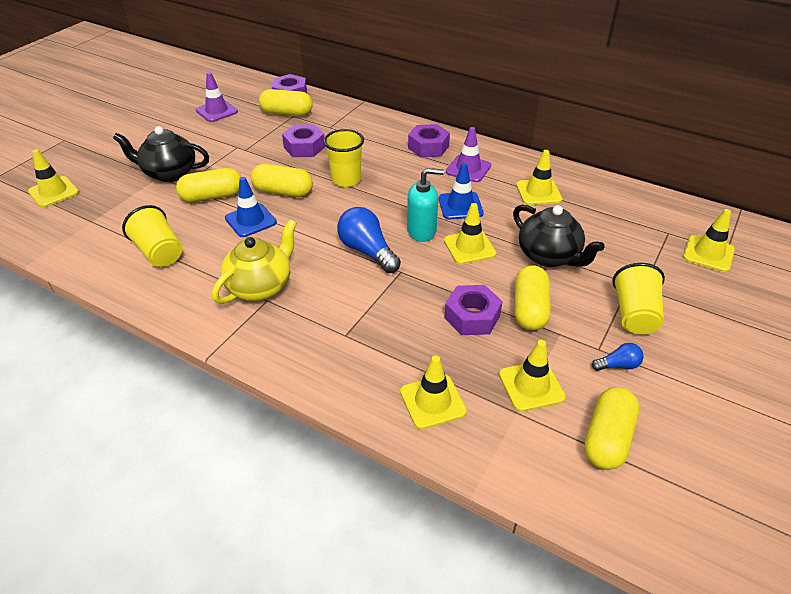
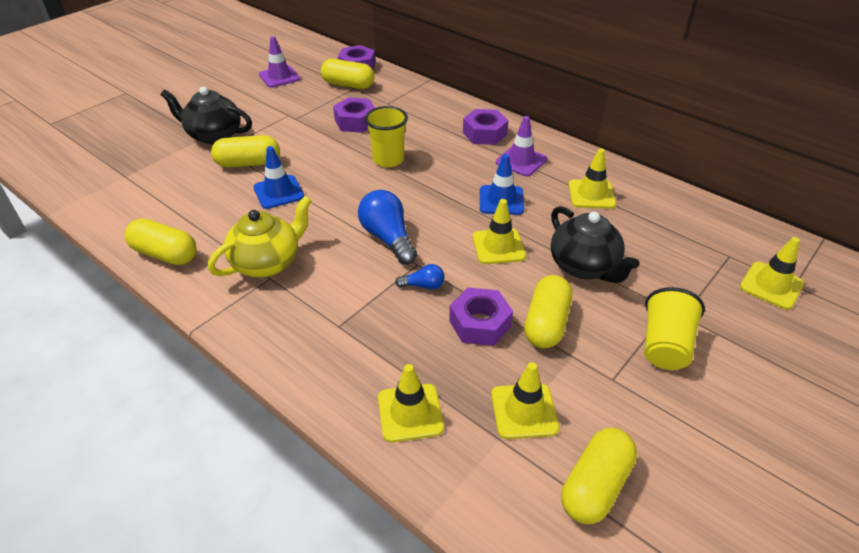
camera: 10 degrees right, 0 degrees up
yellow traffic cone [28,149,79,207] -> none
yellow cup [122,205,183,267] -> none
yellow capsule [251,164,313,197] -> yellow capsule moved to [125,219,197,265]
turquoise soap dispenser [407,168,444,242] -> none
blue light bulb [592,343,643,371] -> blue light bulb moved to [395,264,444,290]

